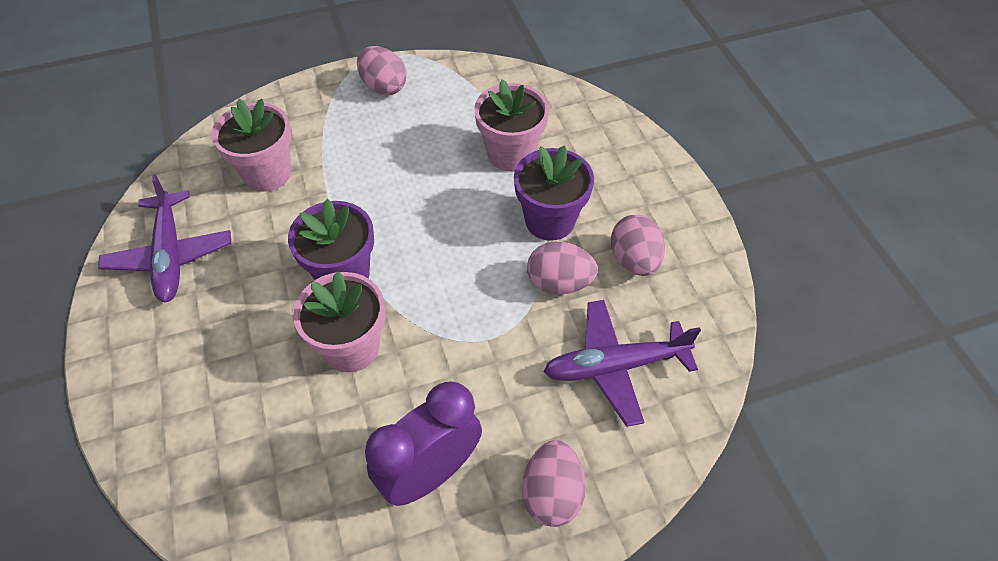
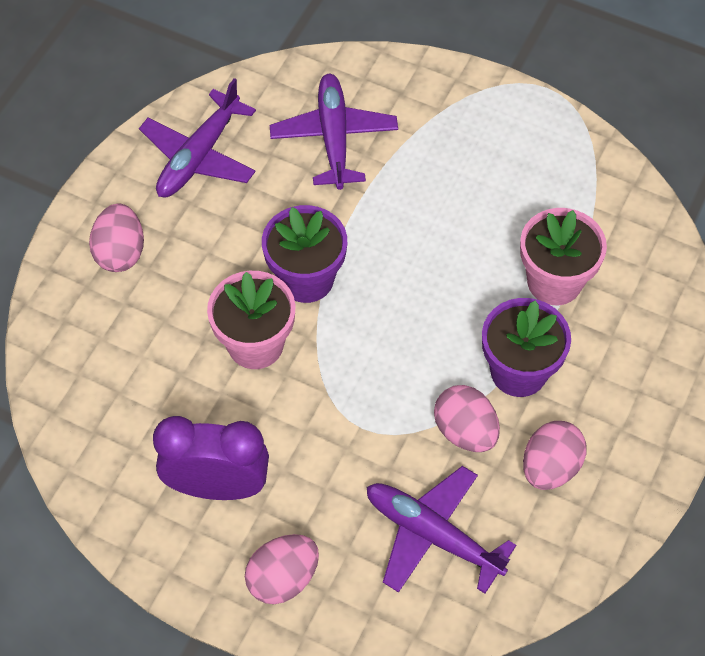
camera: 45 degrees right, 5 degrees up
pink flower pot [211,99,291,192] -> purple plane [270,74,398,190]
pink egg [357,46,407,96] -> pink egg moved to [89,203,144,272]

